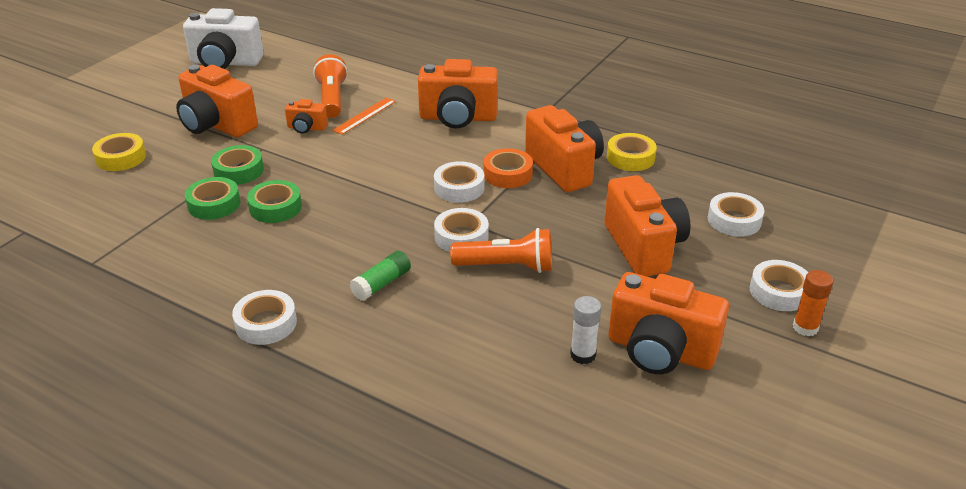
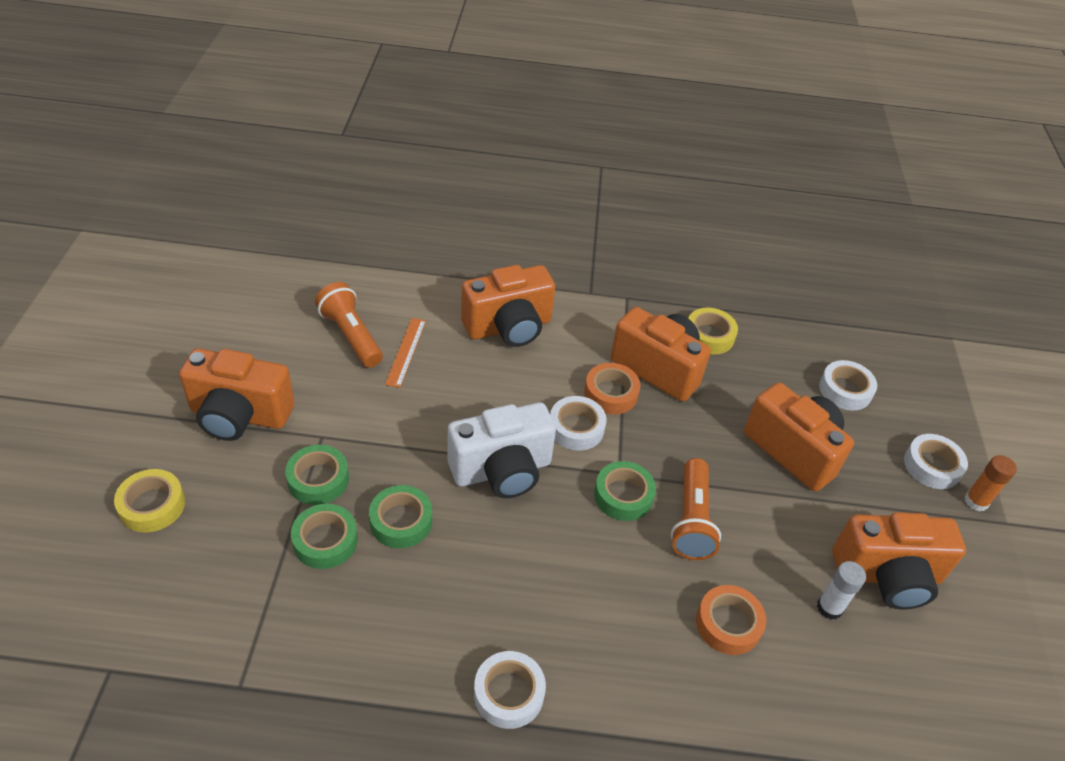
camera: 30 degrees left, 10 degrees up
white camera [183,8,264,69] -> white camera moved to [447,402,556,498]
orange camera [285,99,328,134] -> none
green glue stick [350,251,411,301] -> none
white tape [434,208,489,252] -> green tape [594,461,656,521]
orange flashlight [450,228,552,273] -> orange flashlight turned 120 degrees clockwise [671,458,721,560]
none -> orange tape [696,585,766,655]

